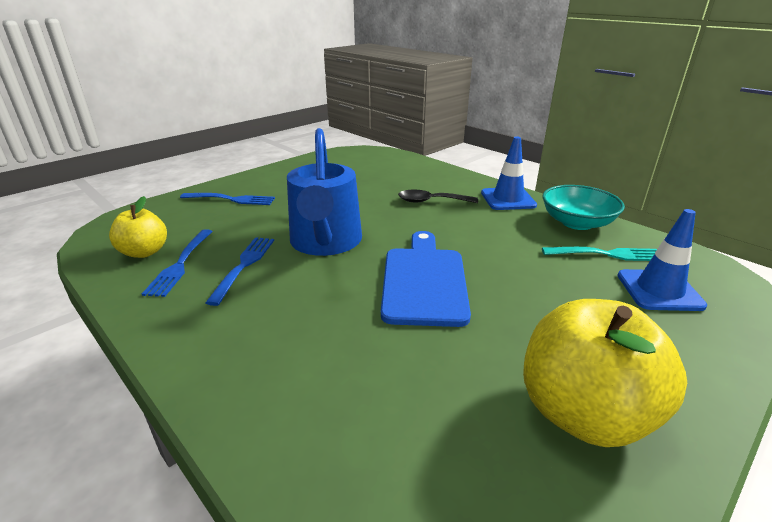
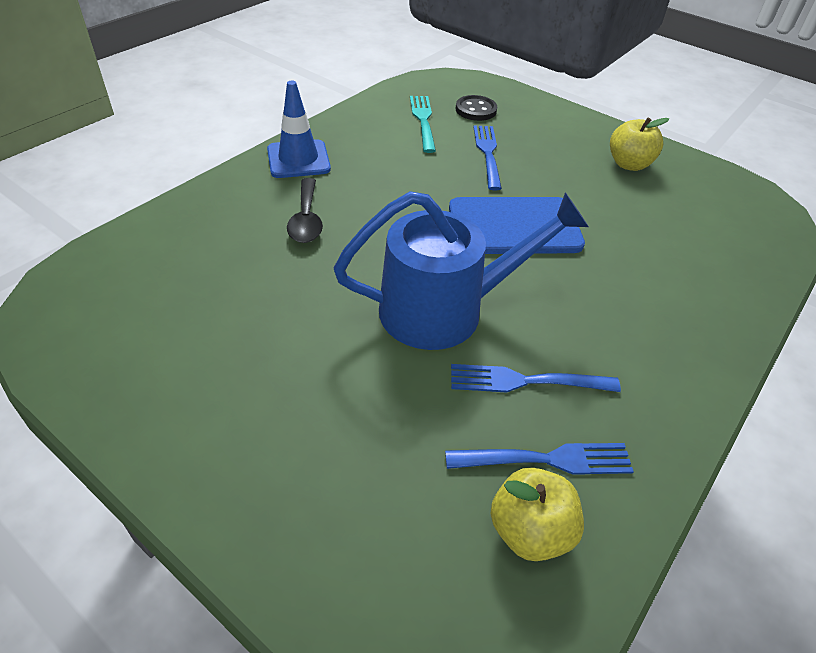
camera: 100 degrees left, 15 degrees up
blue fork [180,193,275,205] -> blue fork moved to [473,126,502,190]
yellow apple [523,299,687,447] -> yellow apple [610,117,669,171], size x0.57
turquoise bowl [542,185,625,230] -> none
blue traffic cone [617,209,707,311] -> black button [456,95,497,121]

